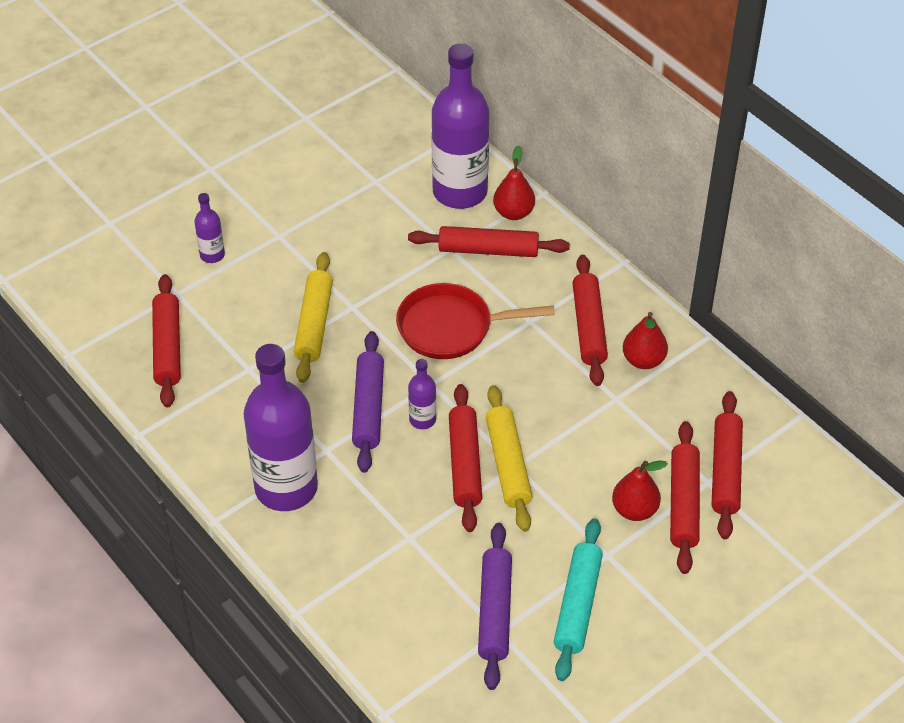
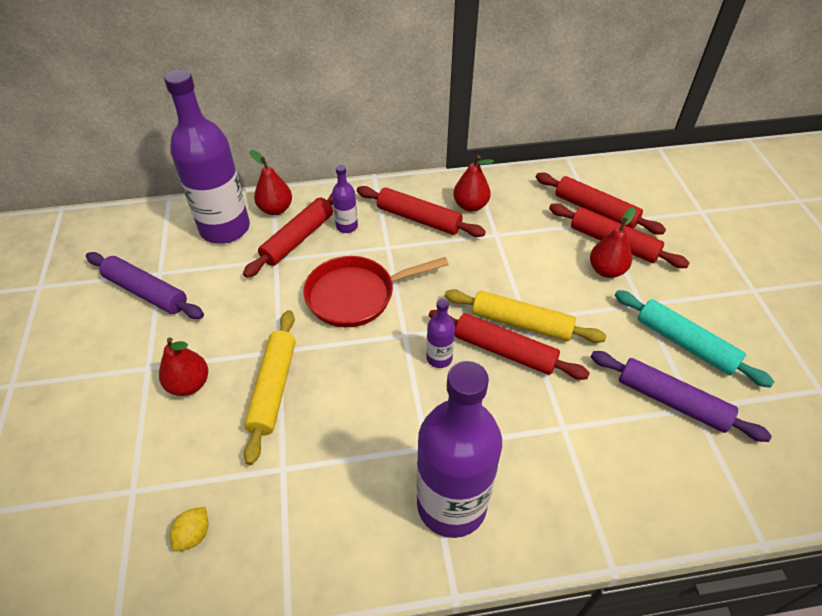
camera: 60 degrees left, 0 degrees up
red rolling pin [152,274,181,408] -> yellow lemon [170,507,208,551]
purple bottle [194,193,225,263] -> purple bottle moved to [332,165,358,233]
yellow rolling pin [294,252,333,383] -> yellow rolling pin turned 60 degrees clockwise [244,310,296,465]
purple rolling pin [352,331,384,473] -> purple rolling pin moved to [86,252,204,319]
red pan [396,283,555,359] -> red pan turned 45 degrees clockwise [303,256,449,327]
none -> red pear [159,337,208,396]

